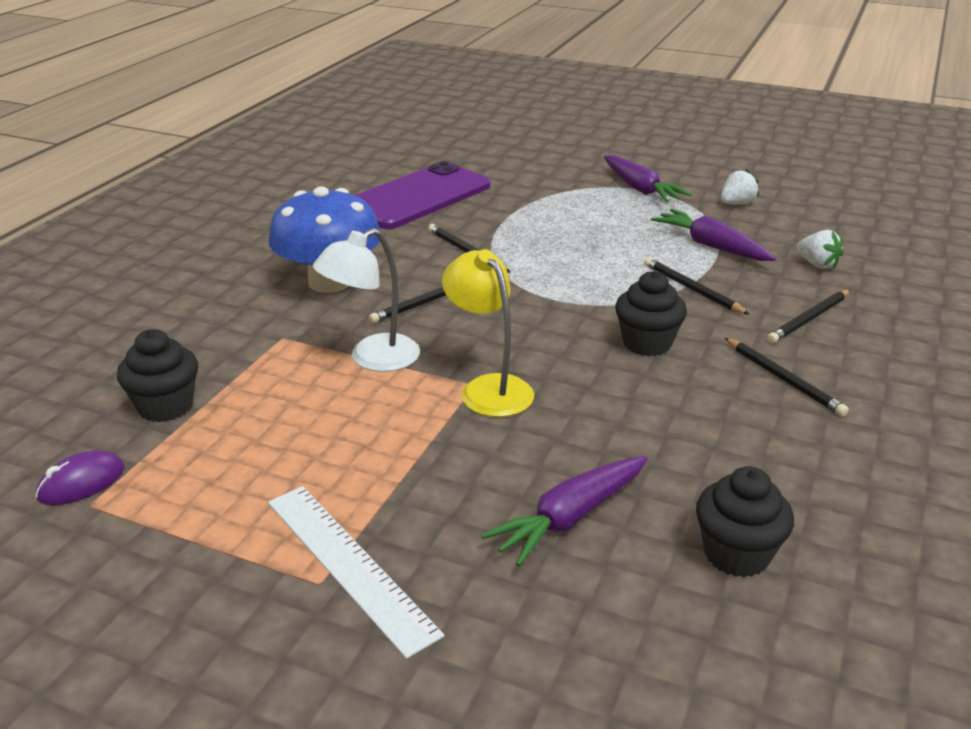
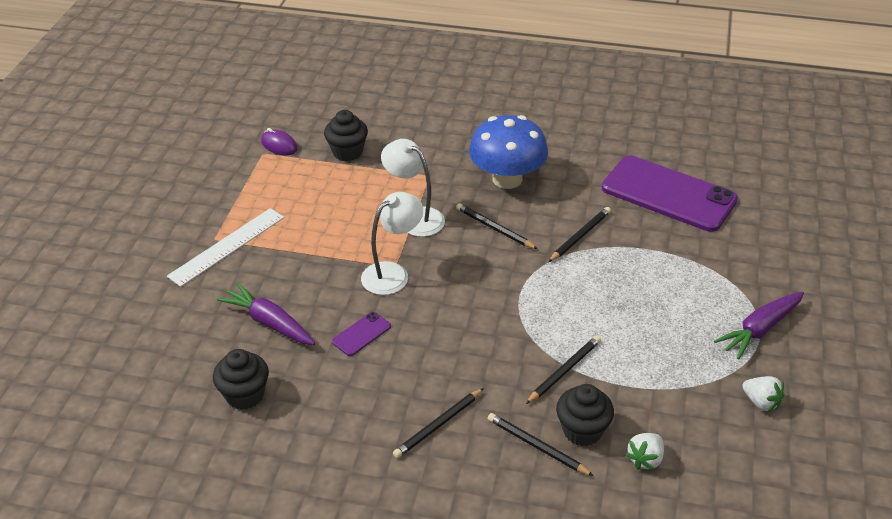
camera: 80 degrees right, 10 degrees up
yellow lamp [442,249,534,417] -> white lamp [361,192,423,295]
black cupcake [615,271,687,356] -> black cupcake moved to [556,384,614,446]
purple carrot [651,209,776,261] -> none
none -> purple phone [332,312,391,356]

